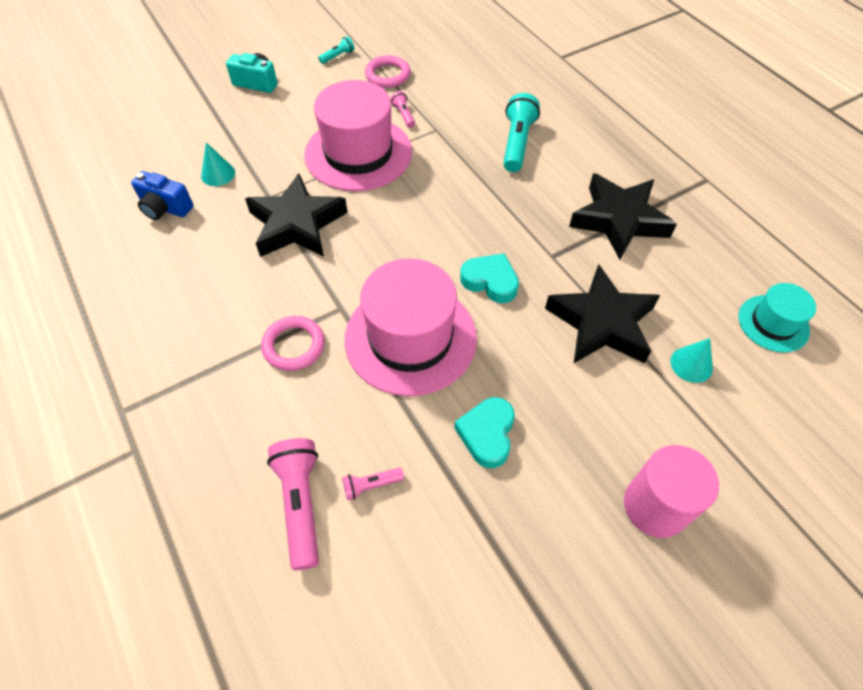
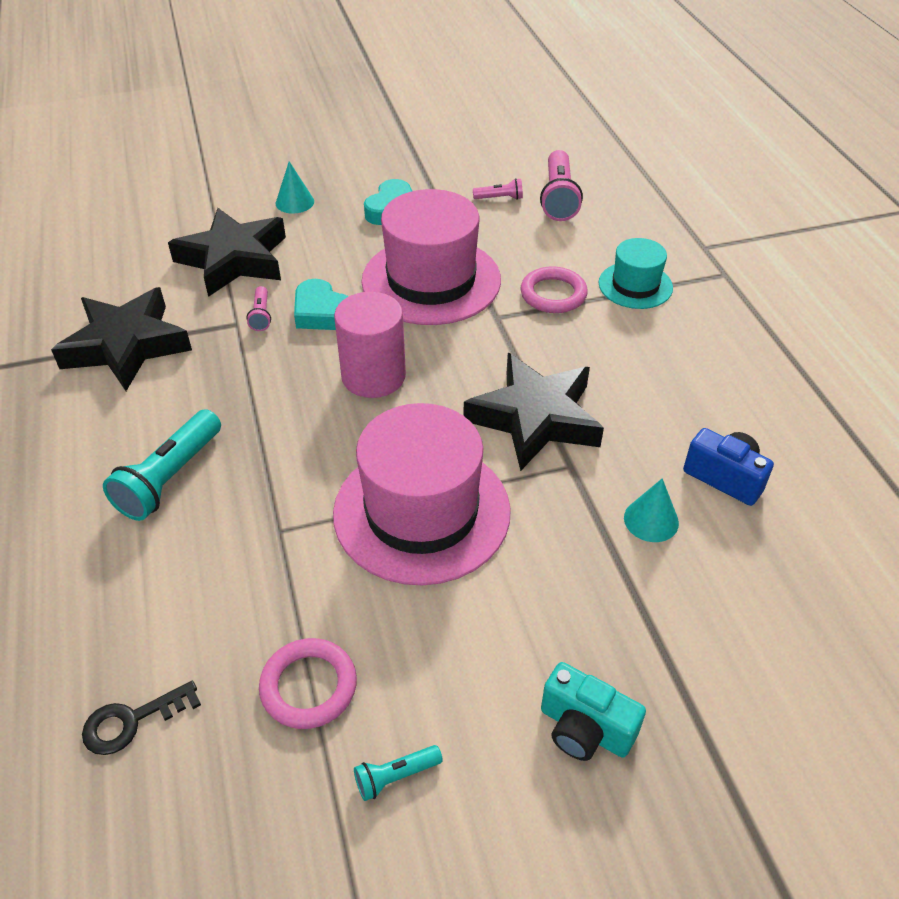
camera: 165 degrees left, 10 degrees down
pink flashlight [391,91,415,128] -> pink flashlight moved to [247,286,271,331]
pink cylinder [624,445,719,538] -> pink cylinder moved to [334,292,406,398]
turquoise cone [670,338,713,383] -> turquoise cone moved to [275,162,314,213]
turquoise hat [738,283,816,352] -> turquoise hat moved to [598,238,673,309]
none -> black key [82,681,201,755]

